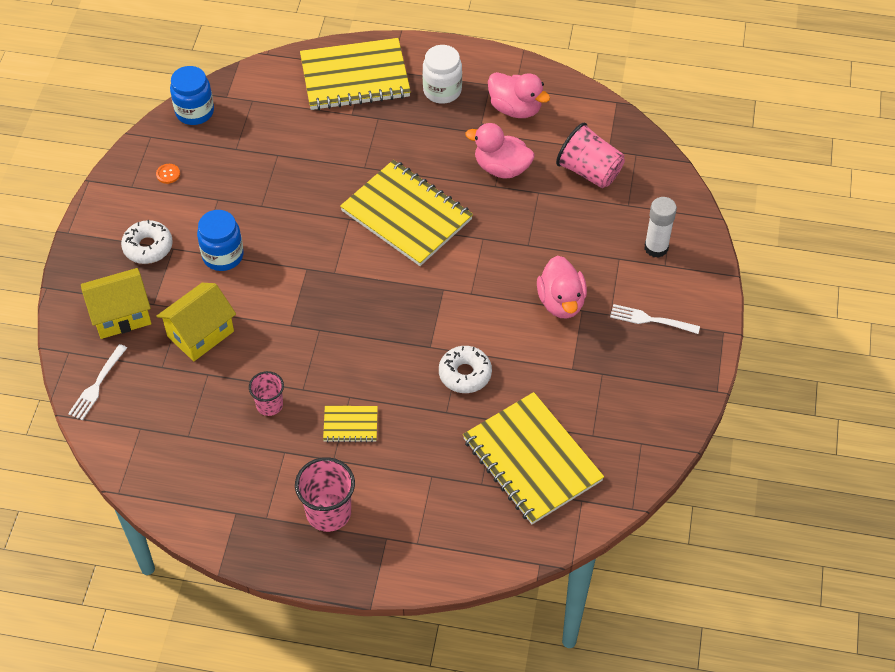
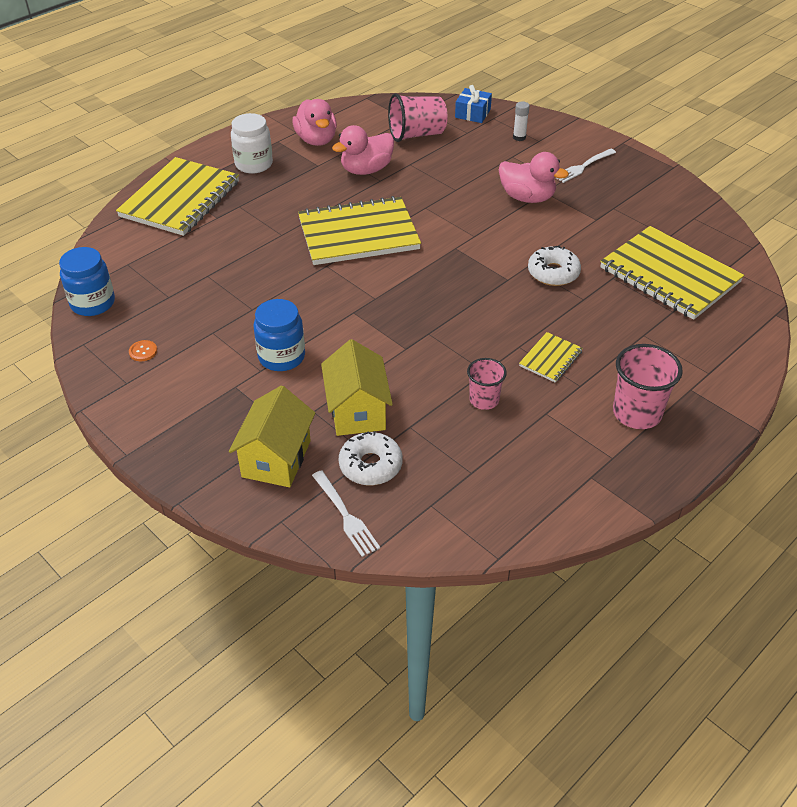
camera: 55 degrees left, 10 degrees down
white donut [121,220,173,264] -> white donut moved to [339,431,403,485]
yellow notebook [463,392,604,524] -> yellow notebook turned 45 degrees clockwise [600,226,744,320]
pink duck [488,72,550,118] -> pink duck turned 90 degrees clockwise [292,99,337,146]
white glue stick [644,197,677,258] -> white glue stick [513,101,530,141], size x0.61
none -> blue gift [455,85,492,123]

